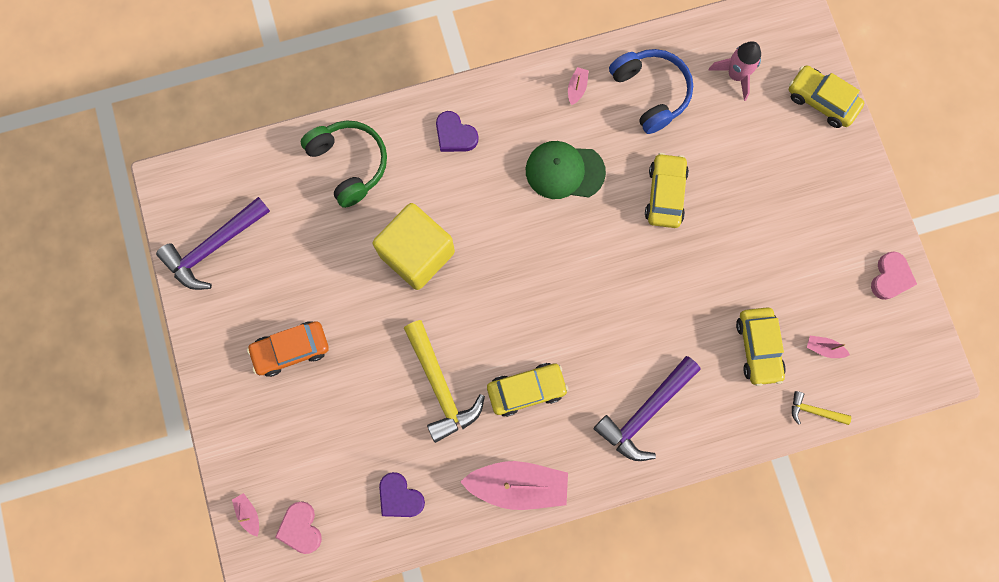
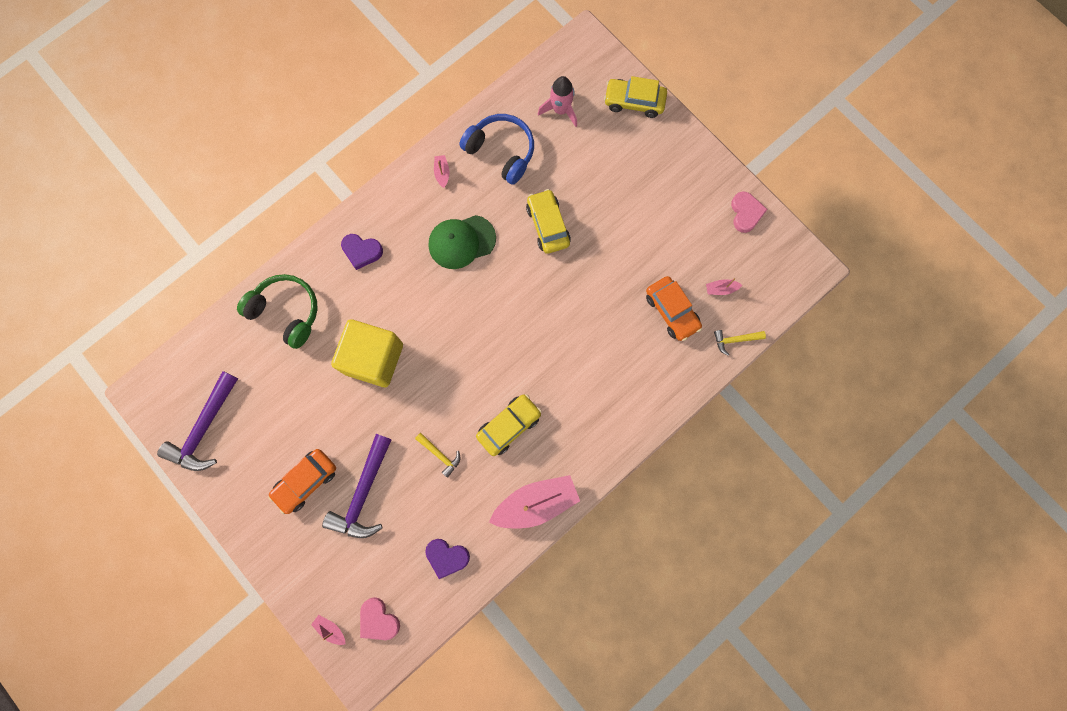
camera: 25 degrees left, 0 degrees up
yellow hammer [404,320,485,443] -> yellow hammer [415,433,460,478], size x0.50
purple hammer [593,356,701,461] -> purple hammer moved to [322,434,392,538]
yellow car [736,307,786,386] -> orange car [646,276,702,341]

